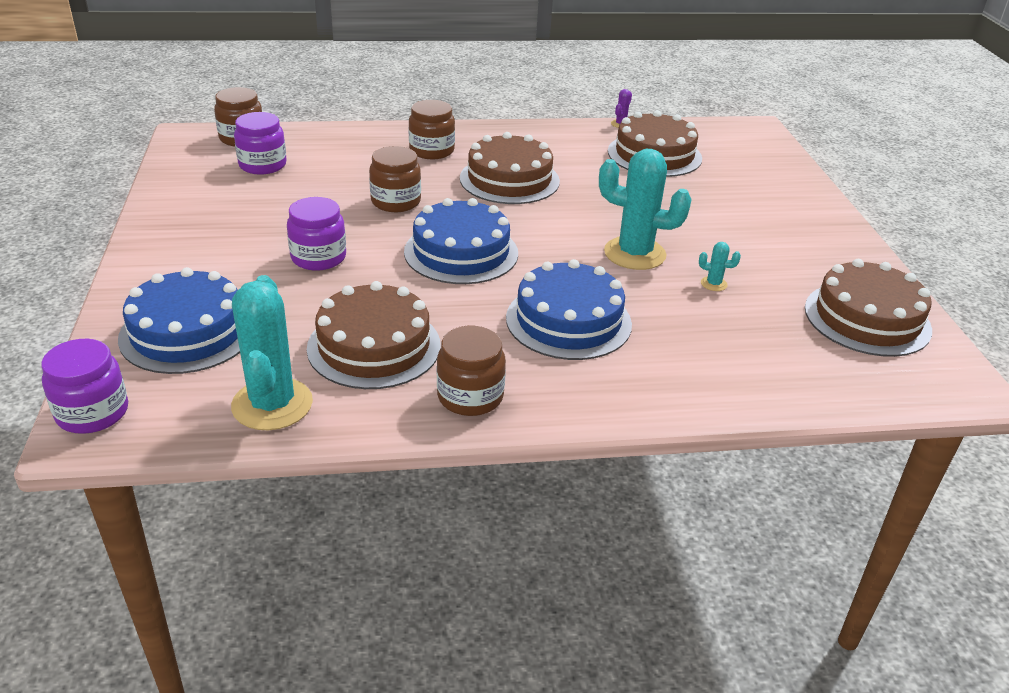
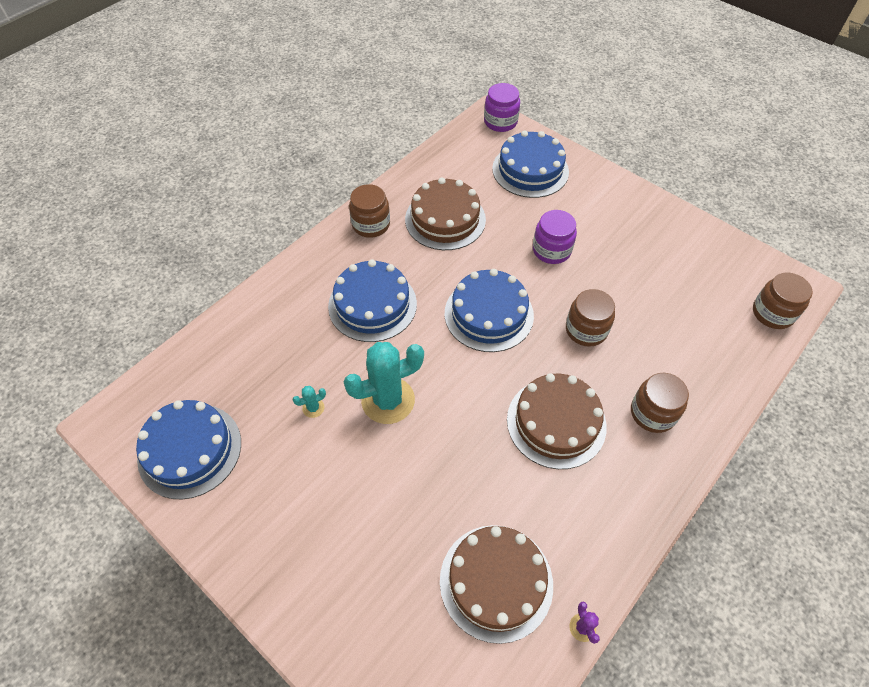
camera: 140 degrees right, 20 degrees up
turquoise cactus [231,275,313,430] -> none
purple jar [234,112,287,175] -> none
brown cake [805,259,932,357] -> blue cake [136,400,241,500]

